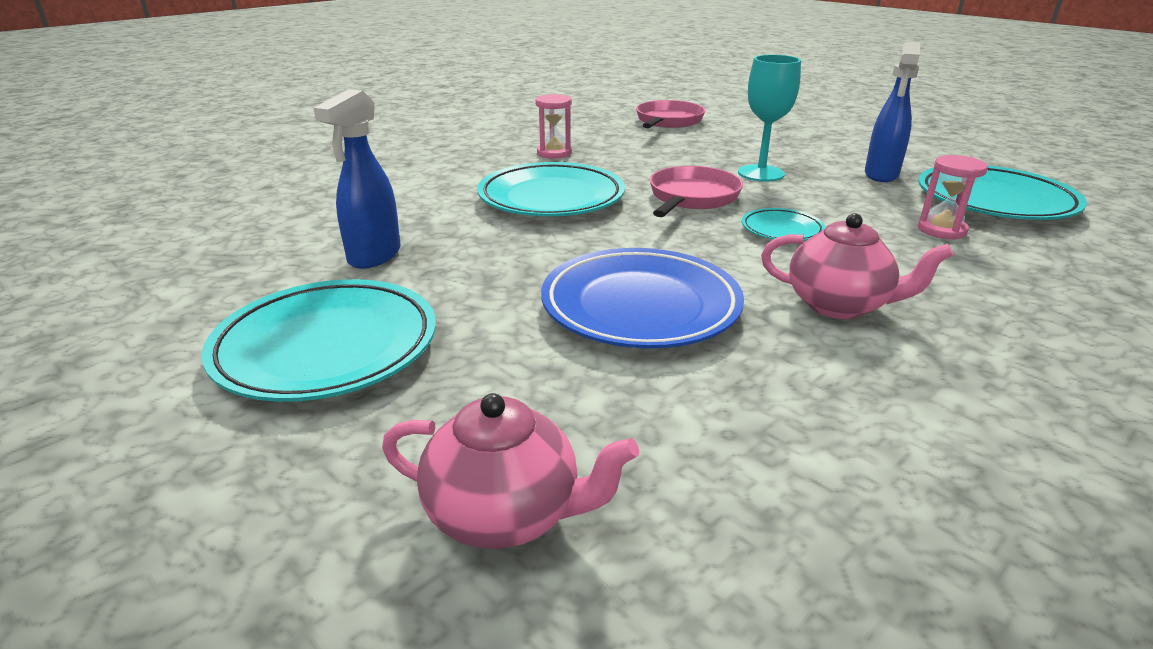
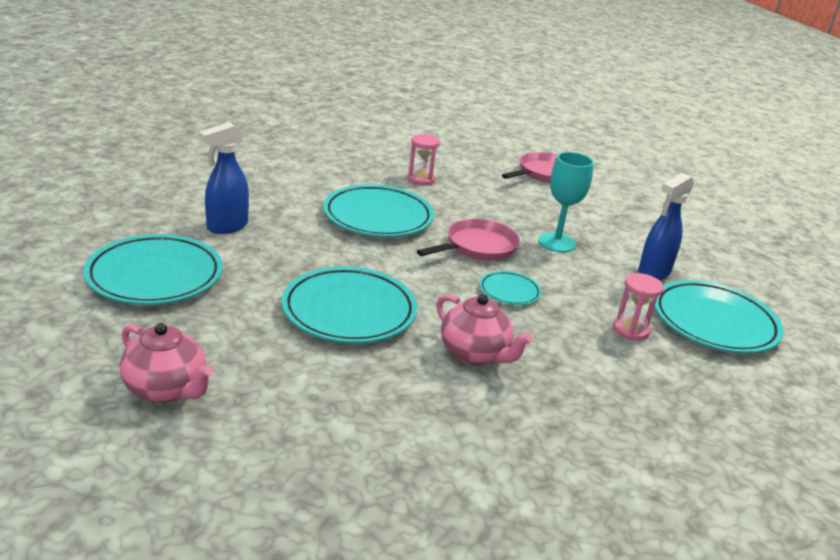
camera: 20 degrees right, 0 degrees up
blue plate [541,248,744,349] -> turquoise plate [282,266,417,343]

